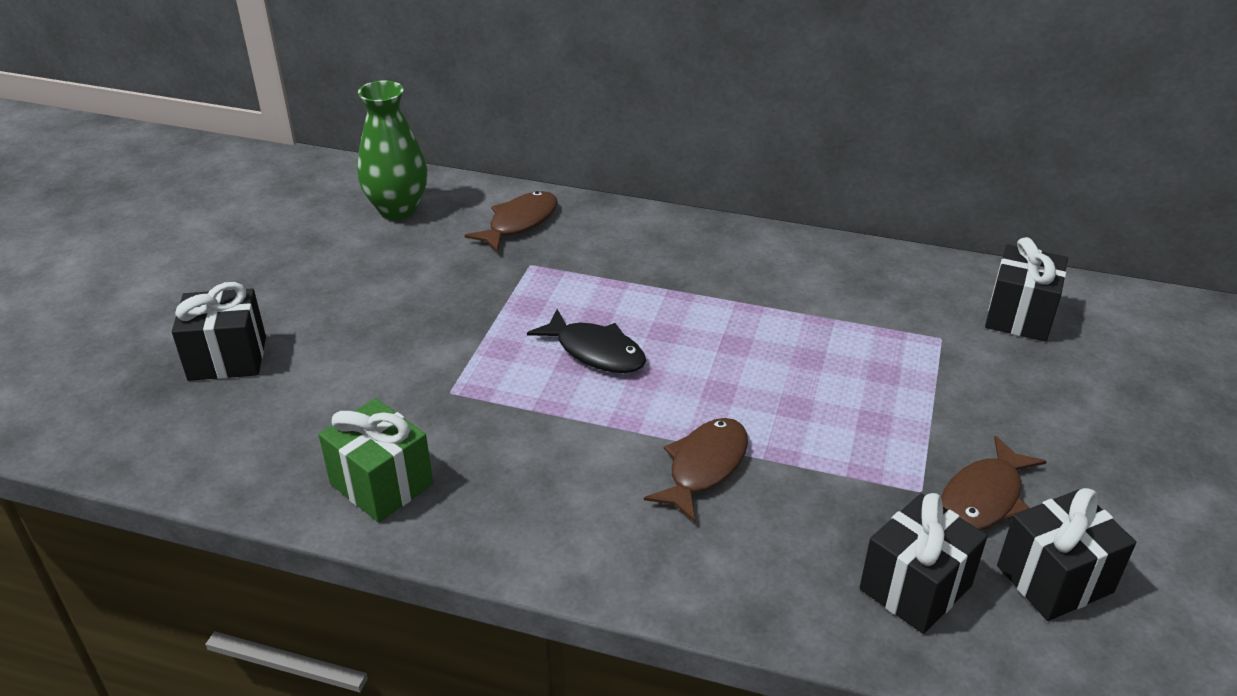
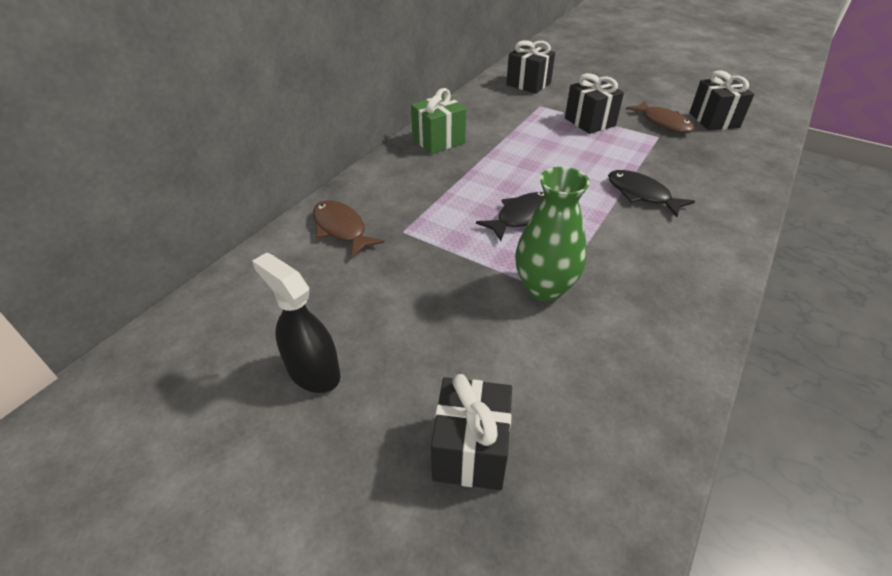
camera: 75 degrees left, 5 degrees up
green gift [319,398,433,522] -> green gift moved to [411,88,466,154]
green vase [357,81,428,220] -> green vase moved to [515,167,590,302]
brown fish [644,418,748,522] -> black fish [608,170,695,217]
black gift [859,493,988,634] -> black gift moved to [565,73,624,134]
none -> black spray bottle [252,253,341,393]

